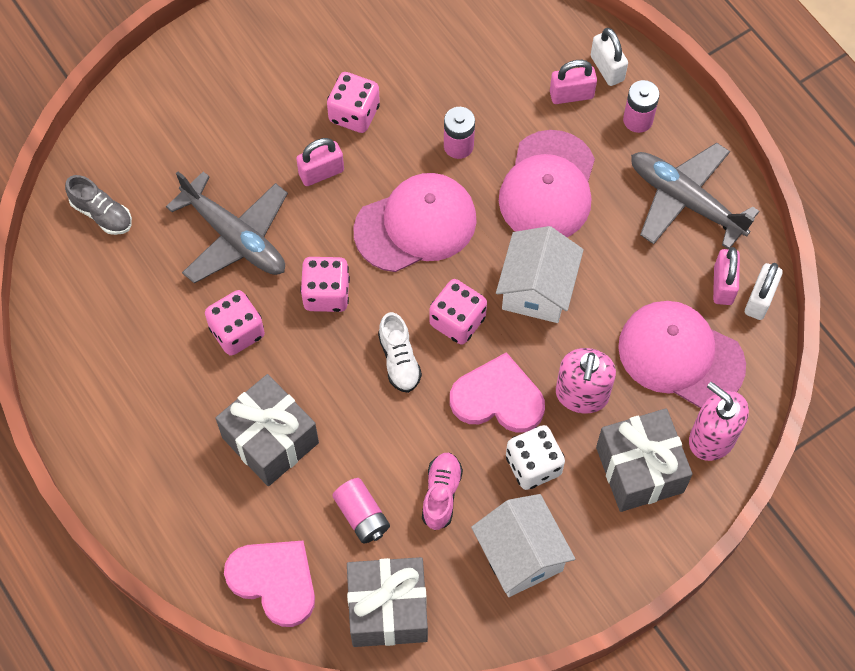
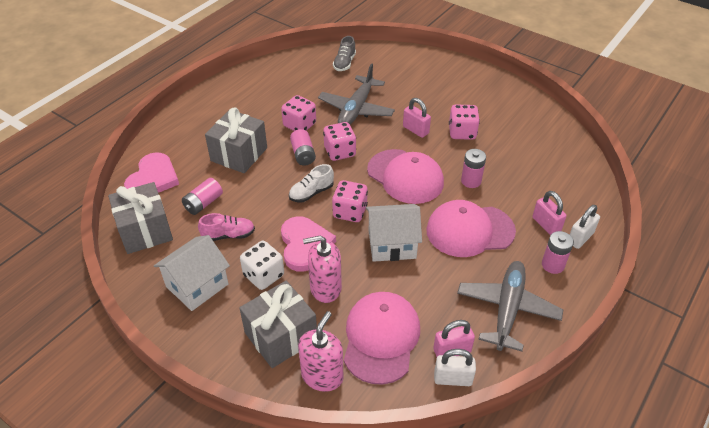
camera: 70 degrees right, 20 degrees down
none -> pink battery [290,129,316,166]

